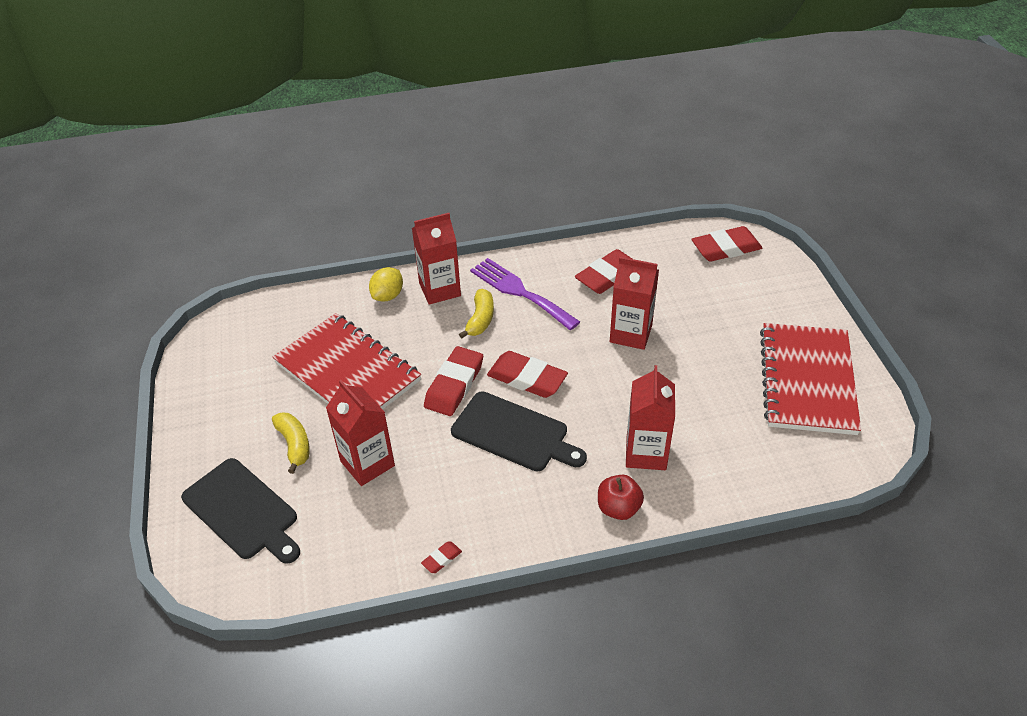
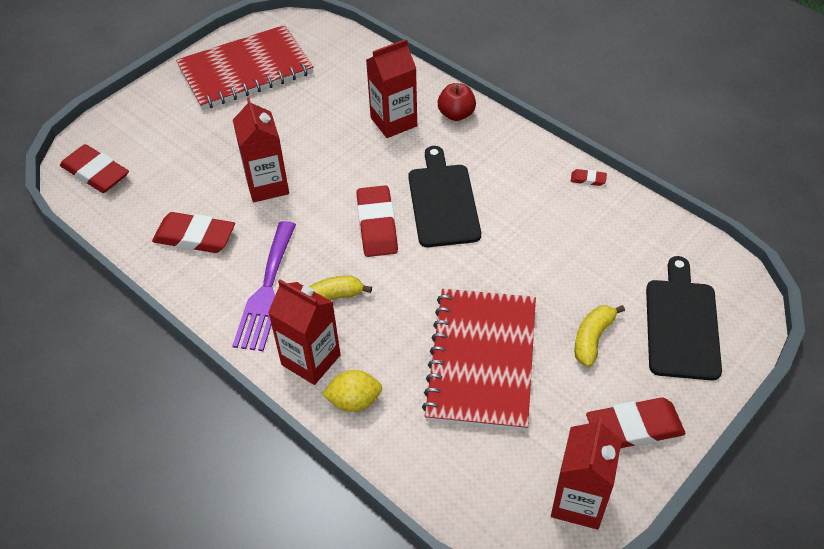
camera: 125 degrees left, 5 degrees up
red carton [326,380,395,486] -> red carton moved to [551,417,622,530]
red eraser [424,346,483,416] -> red eraser moved to [586,397,685,448]

